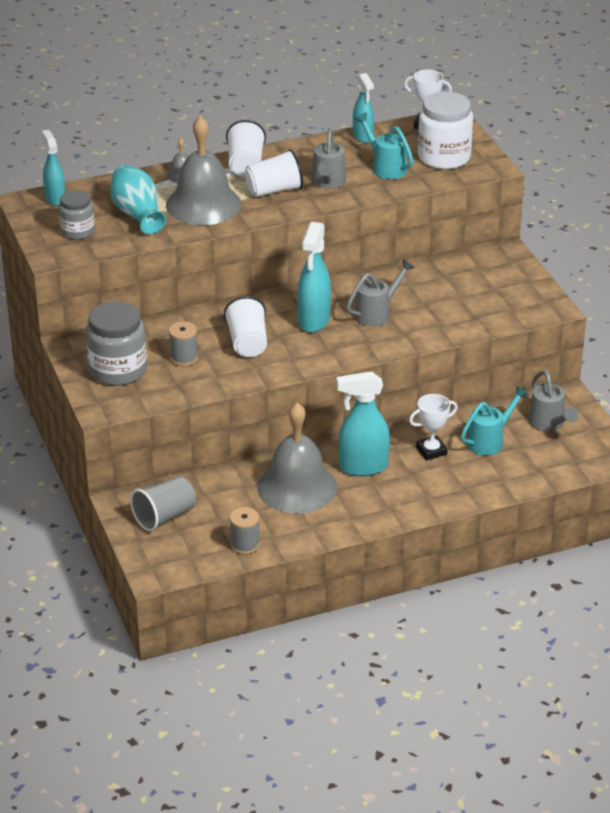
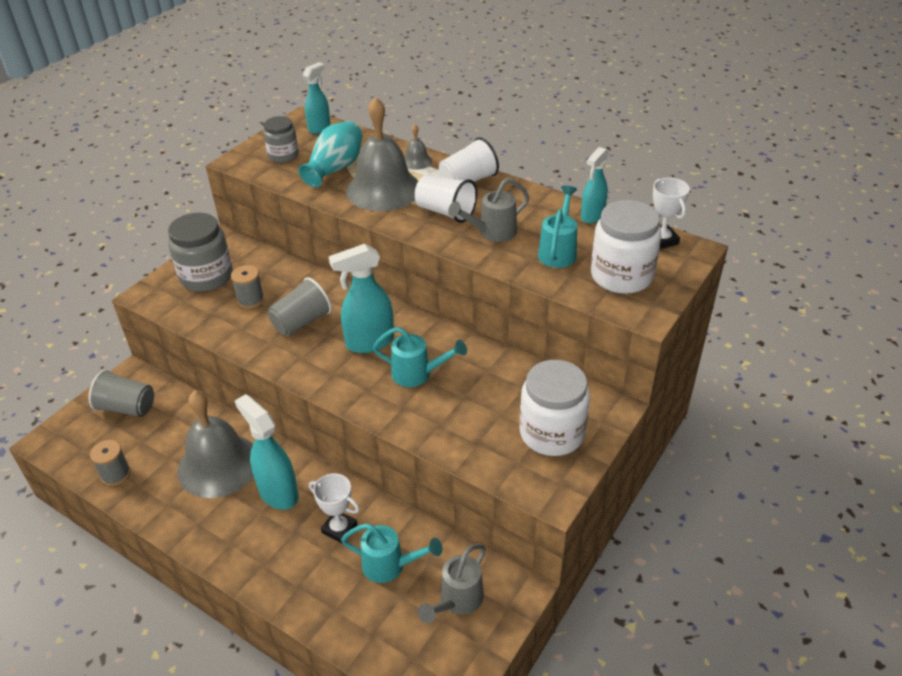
camera: 55 degrees right, 5 degrees up
white cup [224,296,267,357] -> grey cup [268,277,332,336]
grey watering can [346,259,415,327] -> turquoise watering can [373,327,467,387]
none -> white jar [520,360,590,456]

